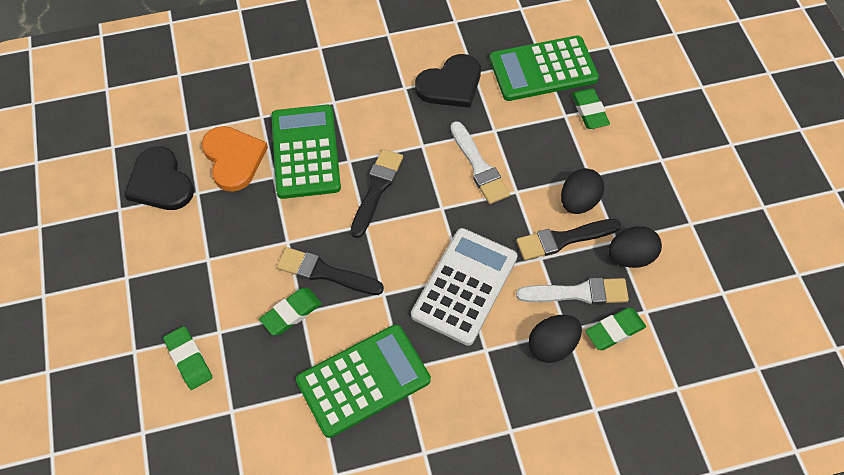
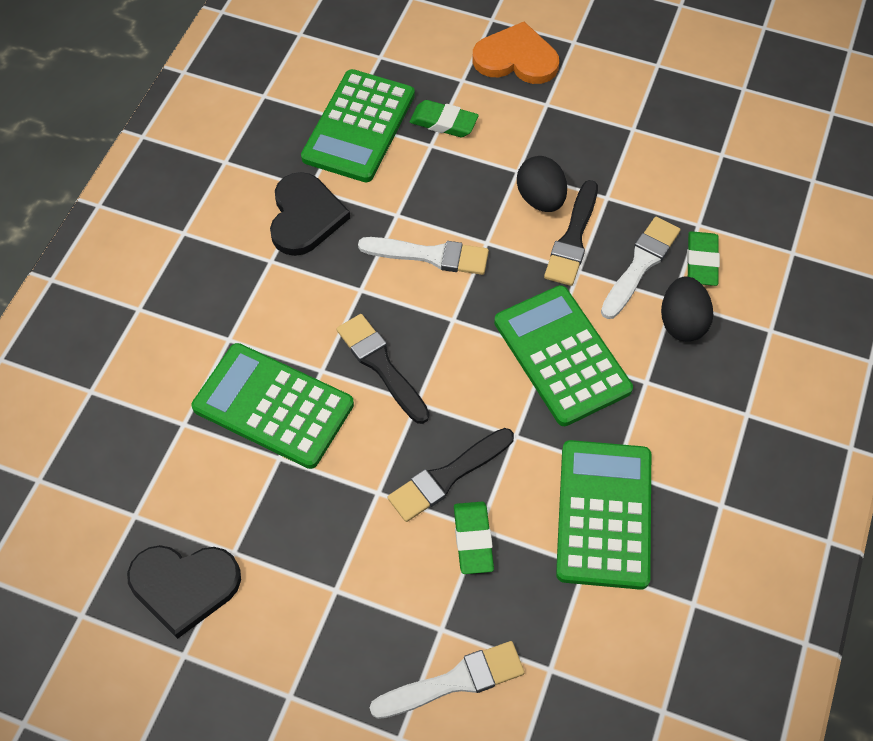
camera: 55 degrees left, 0 degrees up
green eraser [163,326,213,390] -> white brush [369,641,525,719]
orange heart [202,126,268,192] -> orange heart moved to [472,22,559,84]
white calculator [411,228,518,346] -> green calculator [494,285,633,426]
black egg [608,226,662,268] -> none

